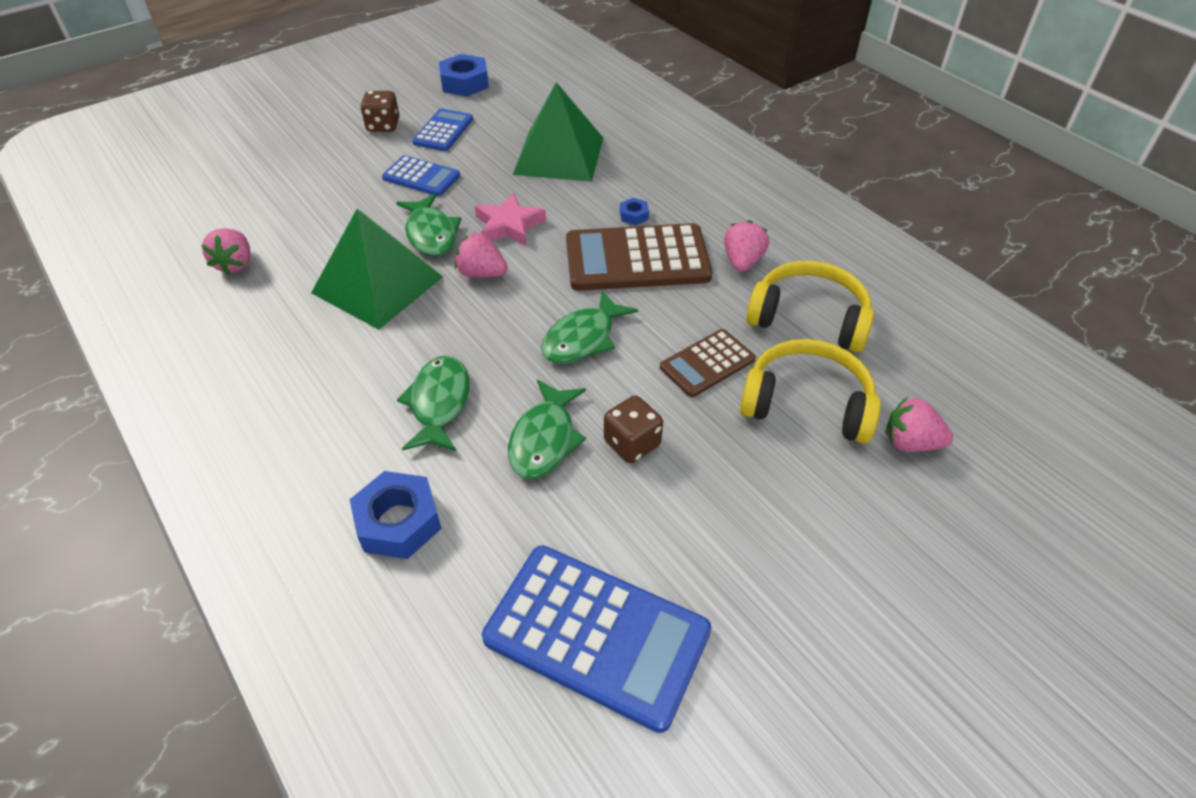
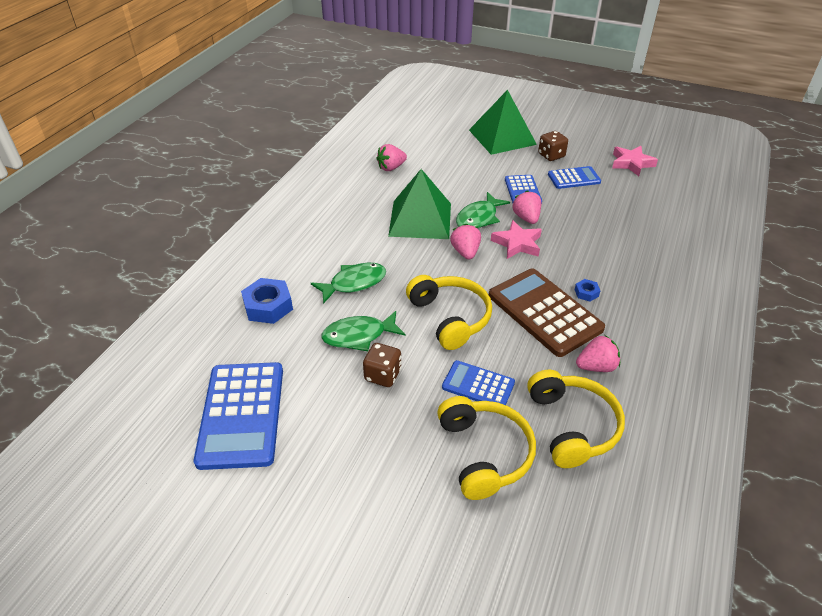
camera: 60 degrees right, 5 degrees down
blue nut [439,54,489,97] -> pink star [612,146,658,176]
green pyramid [513,82,603,182] -> green pyramid moved to [469,90,537,155]
green fish [541,290,638,363] -> yellow headphones [406,275,492,350]
brown calculator [660,329,756,397] -> blue calculator [442,360,515,405]
pink strawberry [886,397,953,452] -> pink strawberry moved to [512,191,541,224]

